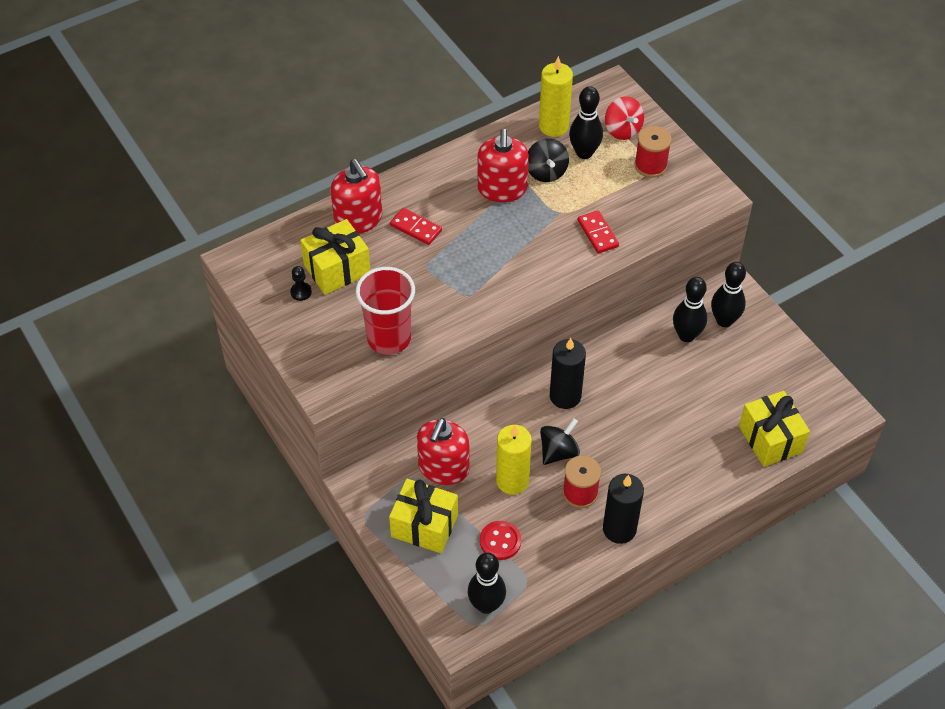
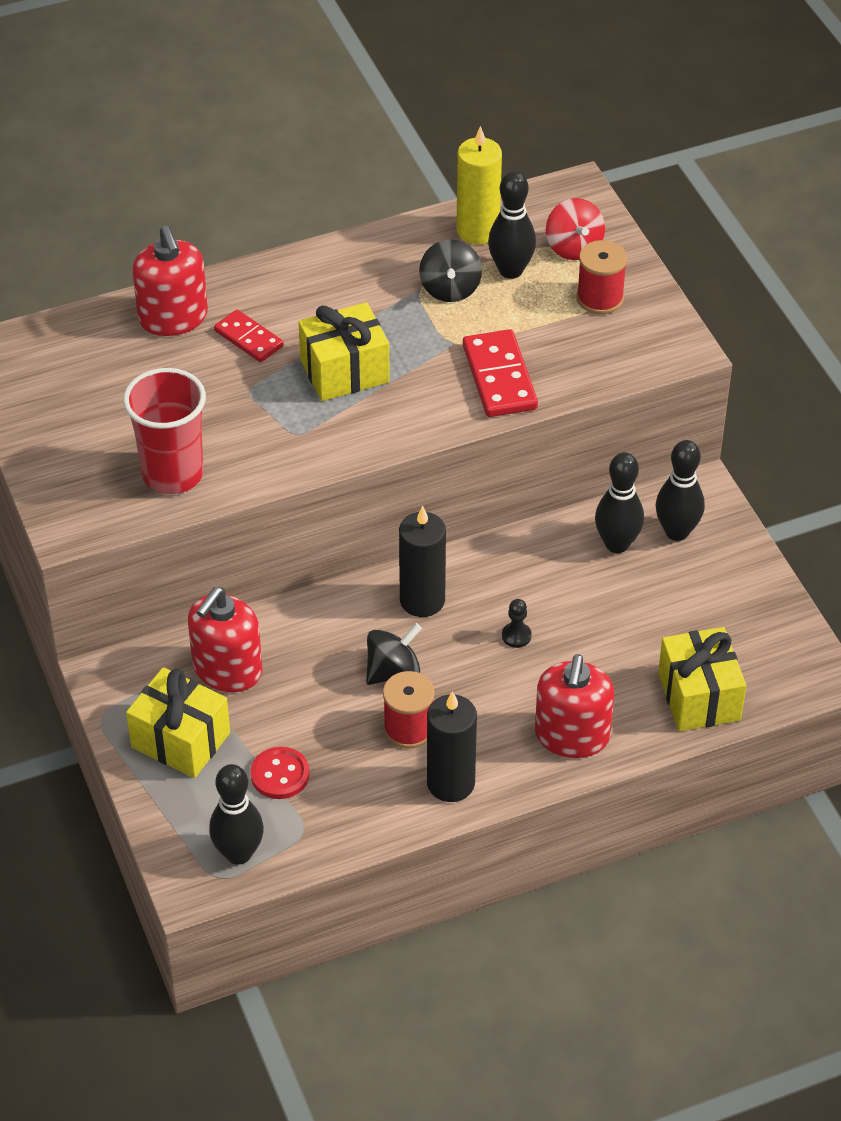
camera: 10 degrees right, 5 degrees down
black pawn [290,266,312,301] -> black pawn moved to [502,599,531,648]
yellow gift [300,219,370,295] -> yellow gift moved to [298,302,390,401]
red soap dispenser [477,129,529,202] -> red soap dispenser moved to [535,654,614,758]
yellow candle [496,425,532,495] -> none
red domino [578,210,619,253] -> red domino [463,329,538,417], size x1.55

